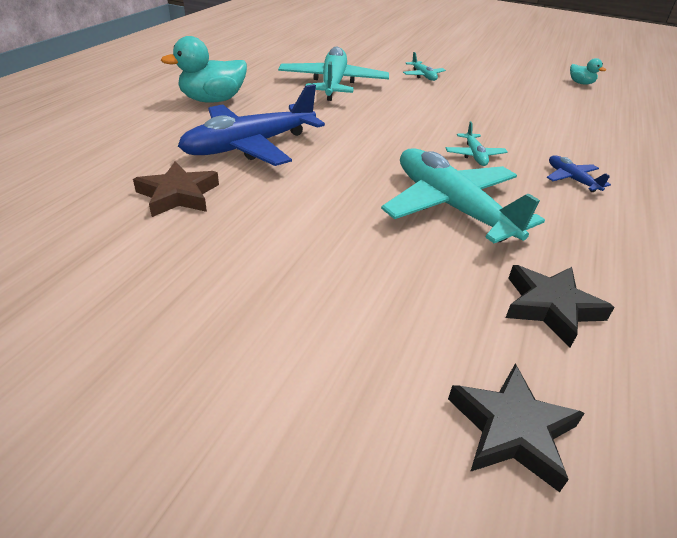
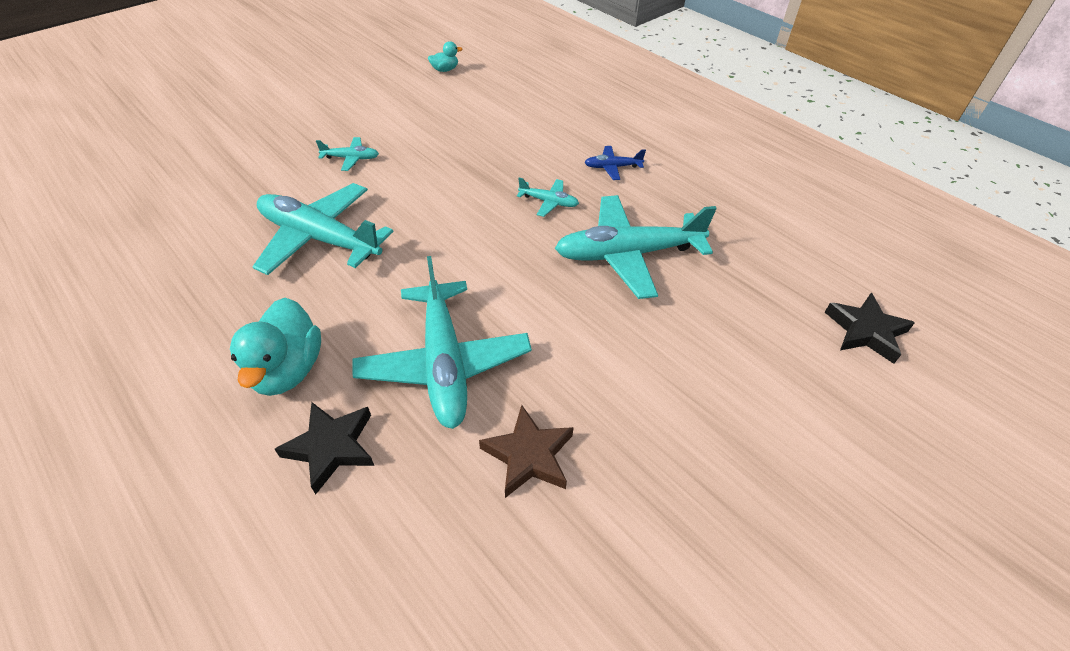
camera: 65 degrees left, 10 degrees up
blue plane [178,84,325,166] -> turquoise plane [352,256,532,429]
black star [506,265,615,348] -> black star moved to [275,402,374,494]

